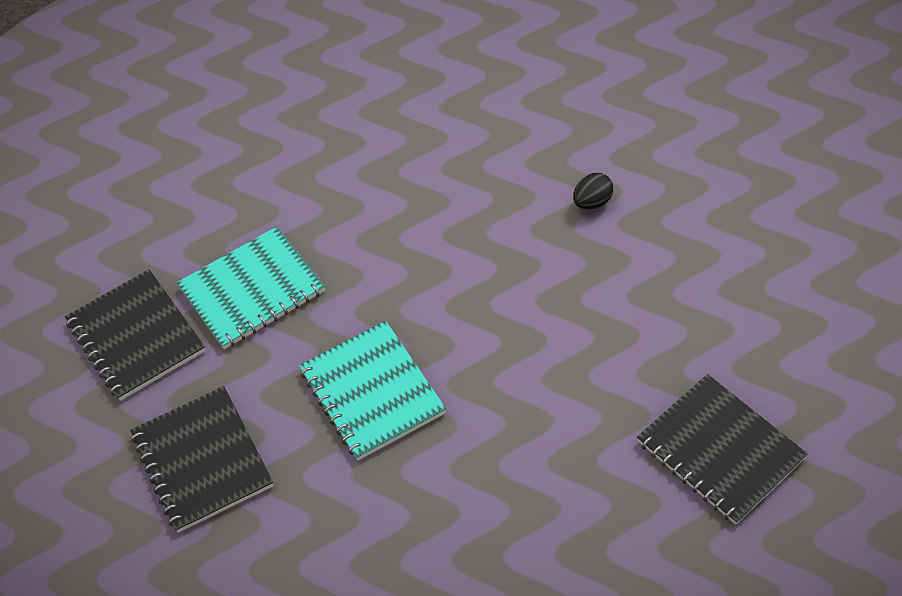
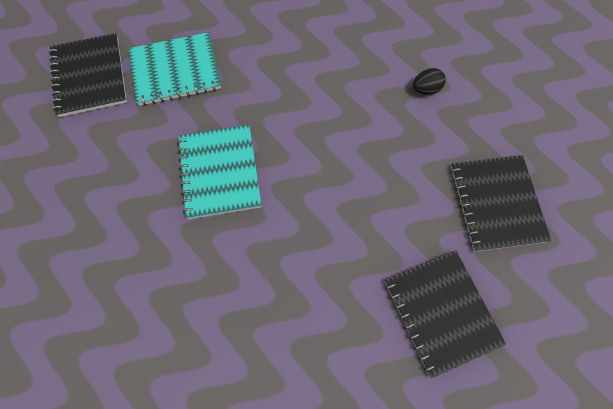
camera: 15 degrees right, 15 degrees up
black notebook [130,386,273,533] -> black notebook moved to [450,155,551,252]

